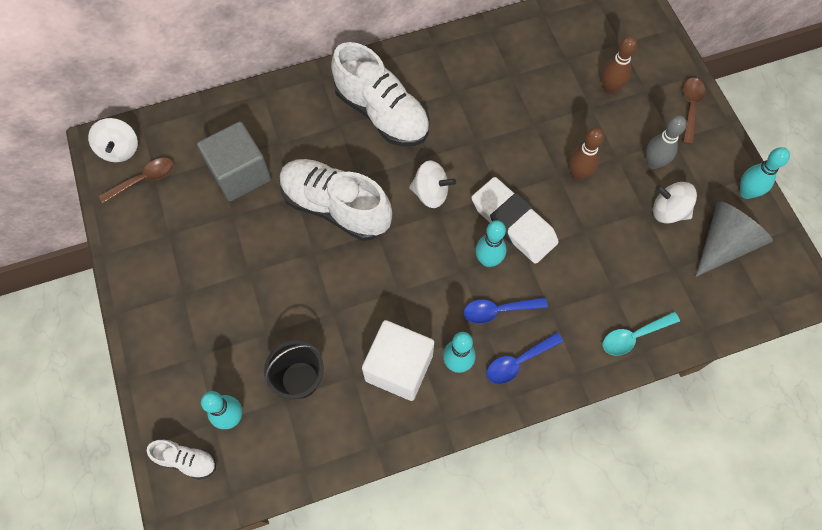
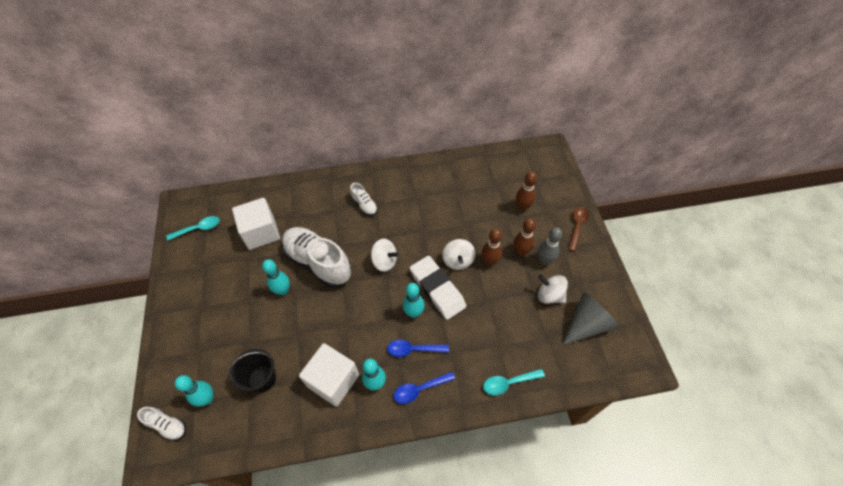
camera: 10 degrees right, 10 degrees down
white spinning top [88,118,138,162] -> white spinning top moved to [442,239,476,270]
brown spoon [99,158,174,203] -> turquoise spoon [166,216,220,240]
grey cube [197,121,271,201] -> white cube [232,198,280,250]
white shoe [331,42,430,146] -> white shoe [350,183,378,216], size x0.47
turquoise bowling pin [740,147,790,199] -> turquoise bowling pin moved to [262,259,290,295]
none -> brown bowling pin [514,218,536,256]

